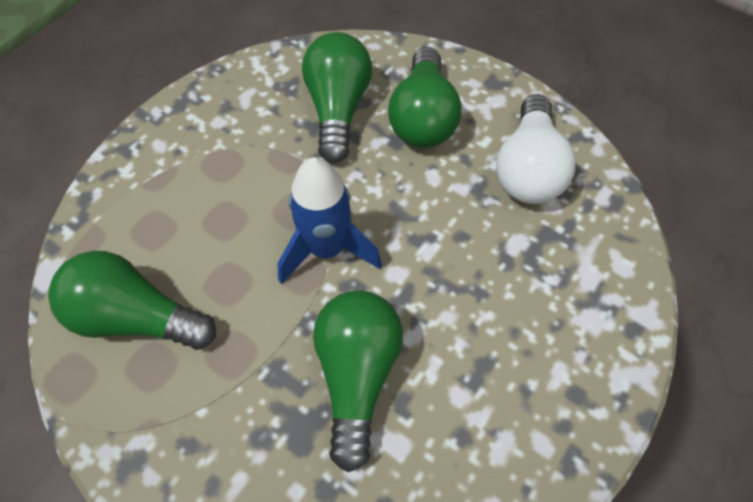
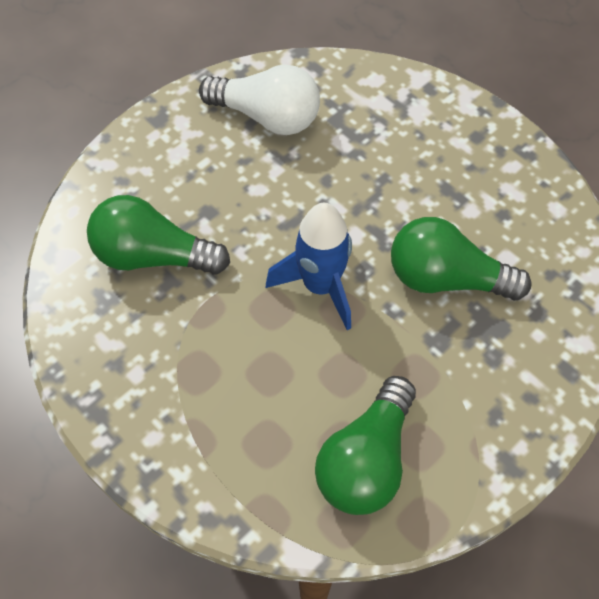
camera: 80 degrees left, 0 degrees up
green light bulb [388,47,461,148] -> none

